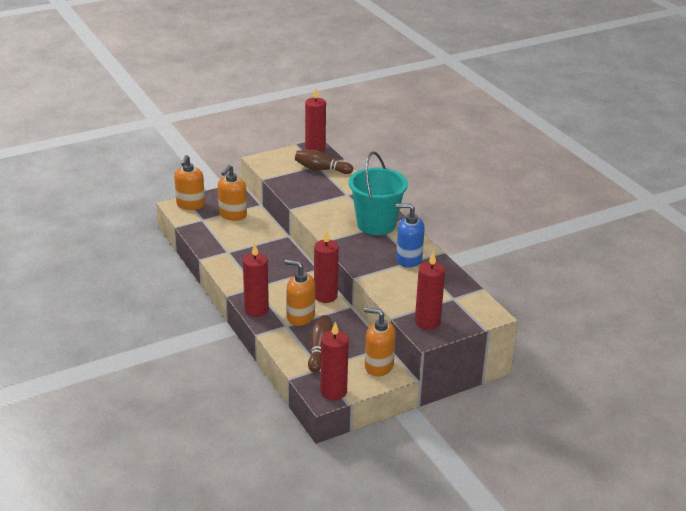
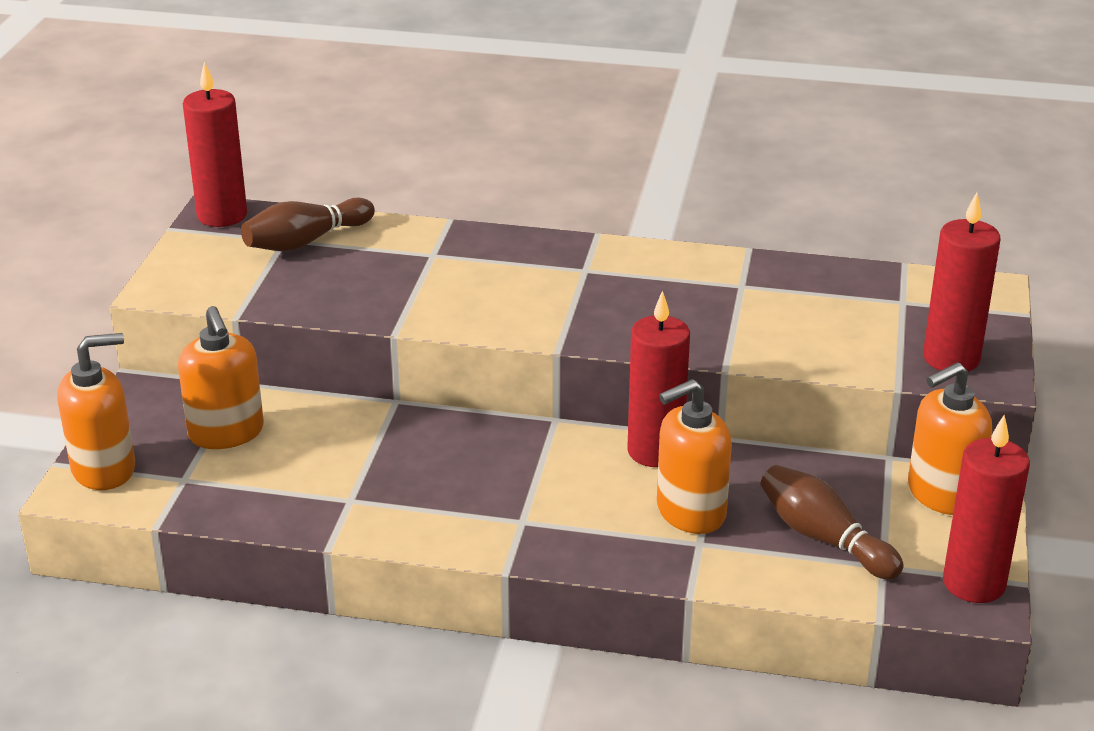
camera: 50 degrees left, 0 degrees up
orange soap dispenser [174,155,205,210] -> orange soap dispenser turned 75 degrees counterclockwise [57,333,135,490]
red candle [243,243,269,317] -> none
turquoise bucket [349,151,408,235] -> none
blue soap dispenser [396,203,425,268] -> none

